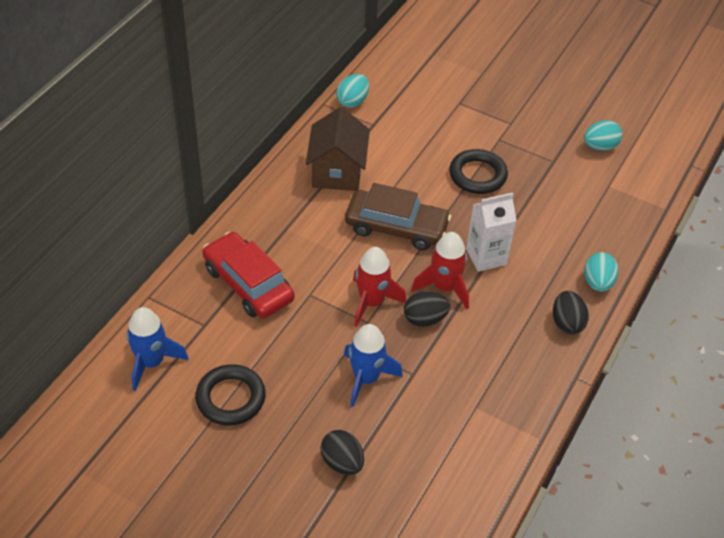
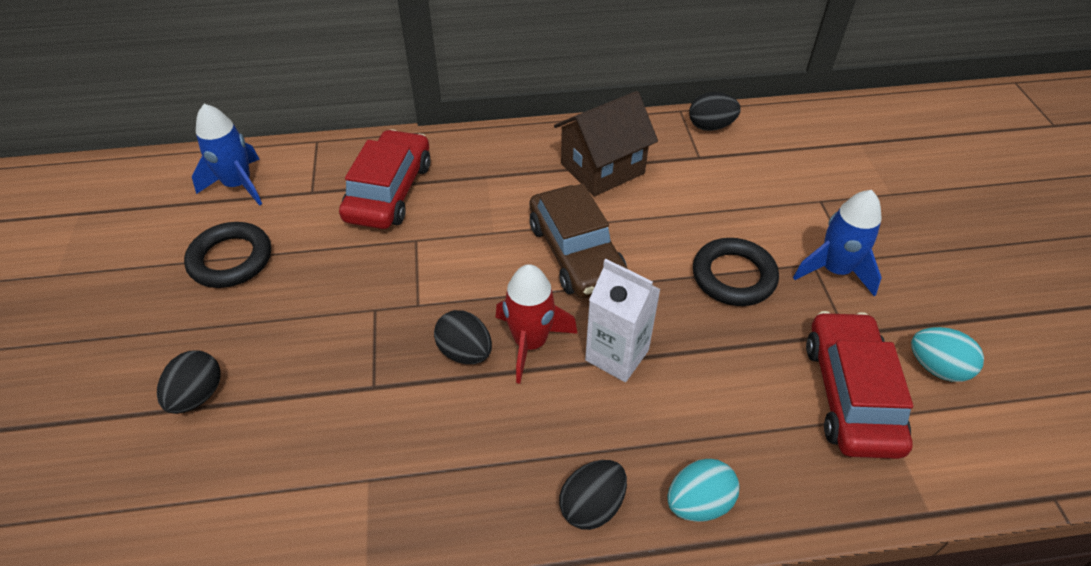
camera: 55 degrees right, 0 degrees up
turquoise egg [336,74,369,108] -> black egg [689,92,741,131]
blue rocket [344,324,403,407] -> blue rocket moved to [793,190,882,296]
red rocket [353,247,406,327] -> none
none -> red car [806,311,913,459]

